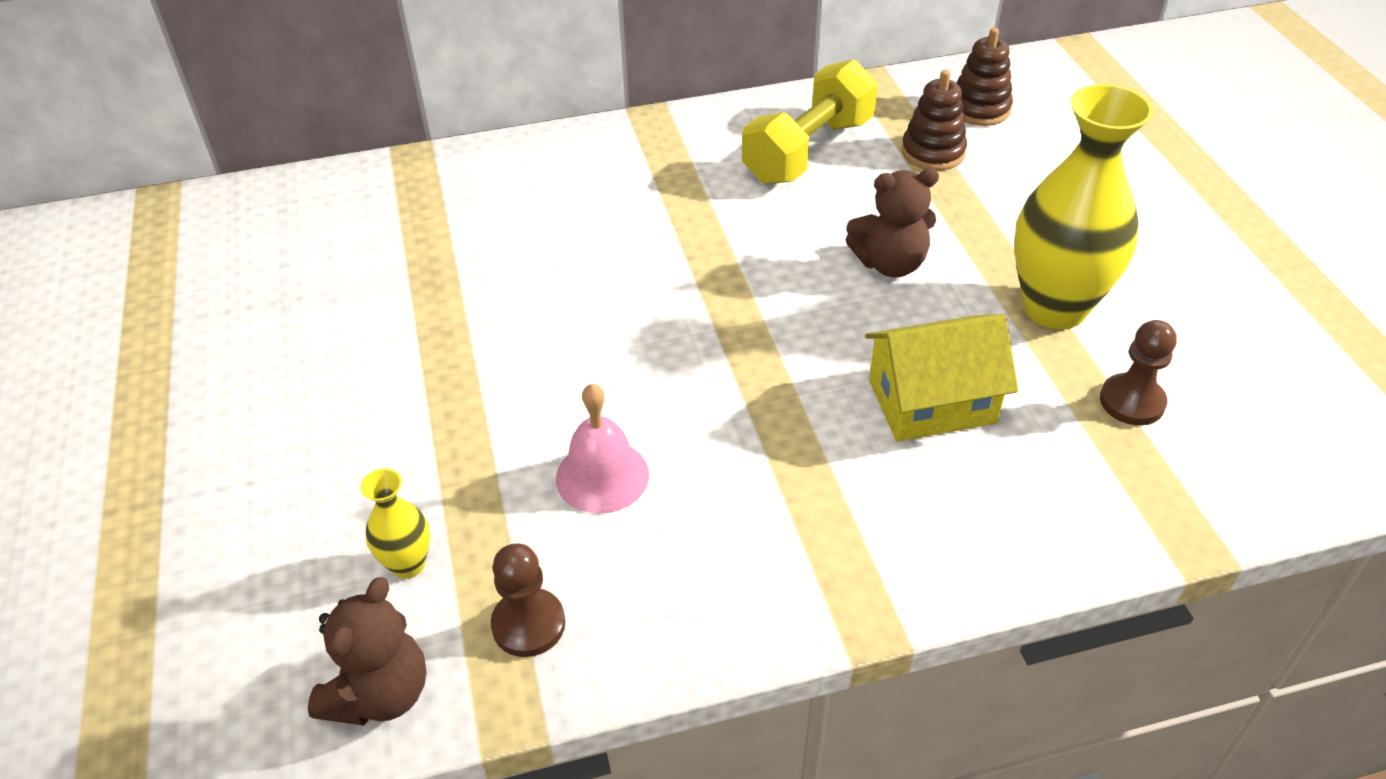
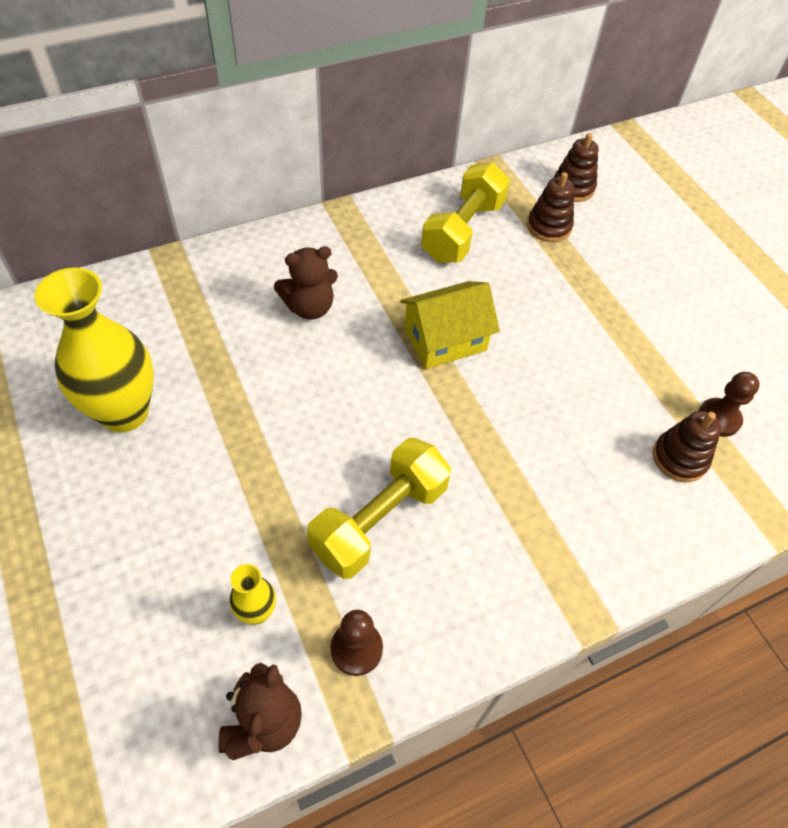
camera: 15 degrees left, 10 degrees up
pink bell [556,384,649,514] -> yellow dumbbell [307,438,451,579]
brown teddy bear [846,168,939,277] -> brown teddy bear moved to [274,246,338,320]
yellow house [865,314,1018,442] -> yellow house moved to [400,281,500,369]
yellow vase [1014,84,1154,329] -> yellow vase moved to [34,267,154,432]
none -> brown stacking toy [653,411,721,482]

